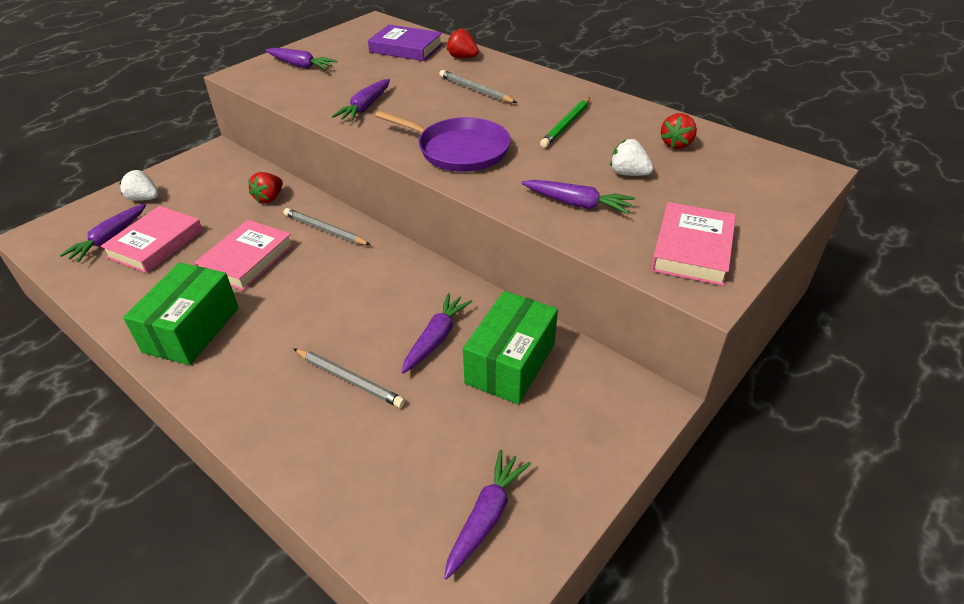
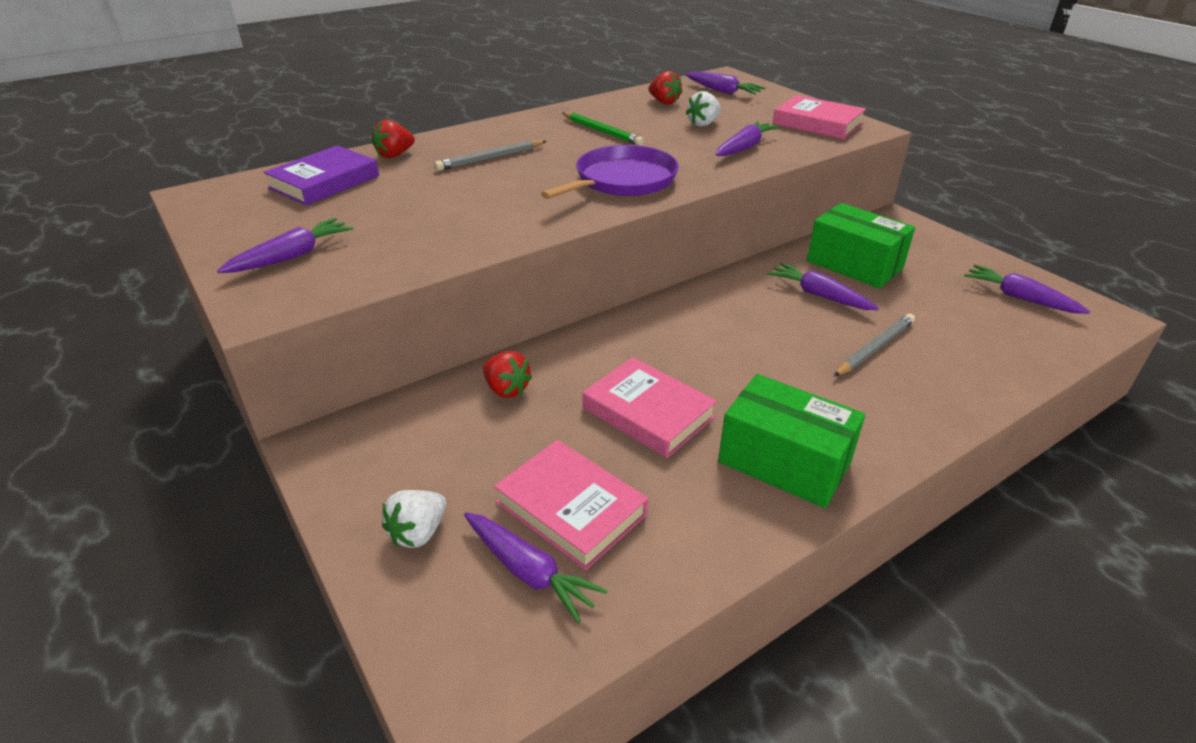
camera: 75 degrees left, 5 degrees down
grey pencil [283,208,370,245] -> none
purple carrot [332,79,390,122] -> purple carrot moved to [685,72,766,95]

